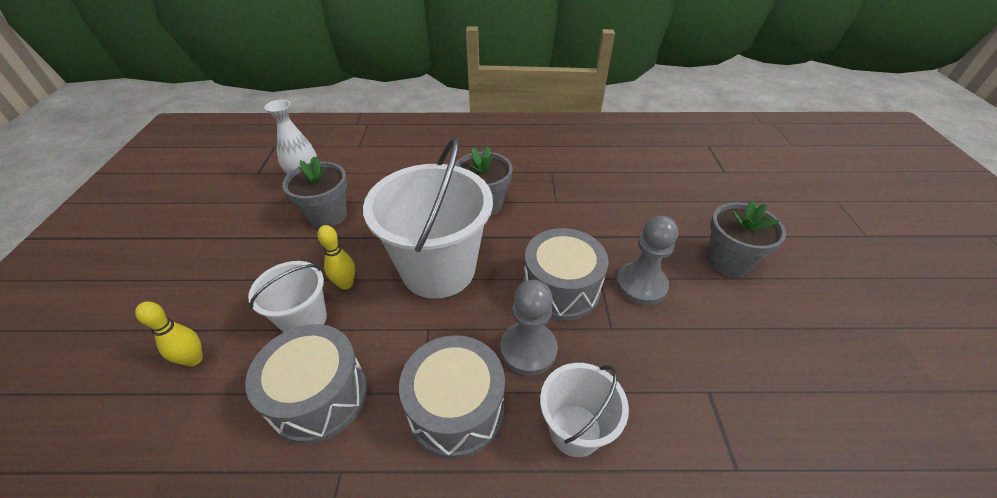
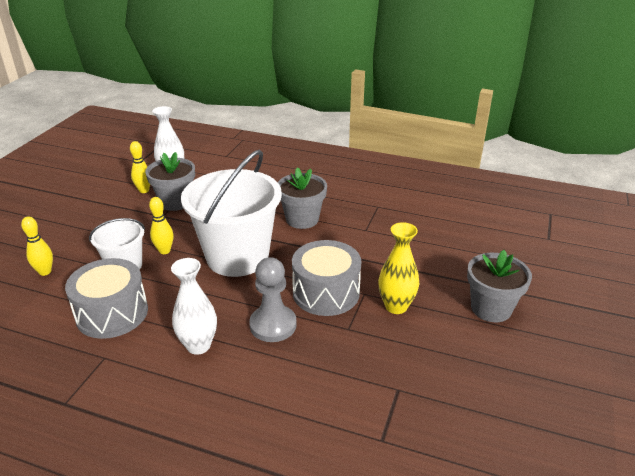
camera: 20 degrees right, 10 degrees down
grey drum [399,335,505,459] -> white vase [171,258,217,355]
white bucket [540,363,629,457] -> none
grey pawn [616,216,678,305] -> yellow vase [378,222,419,314]
none -> yellow bowling pin [130,141,150,193]

